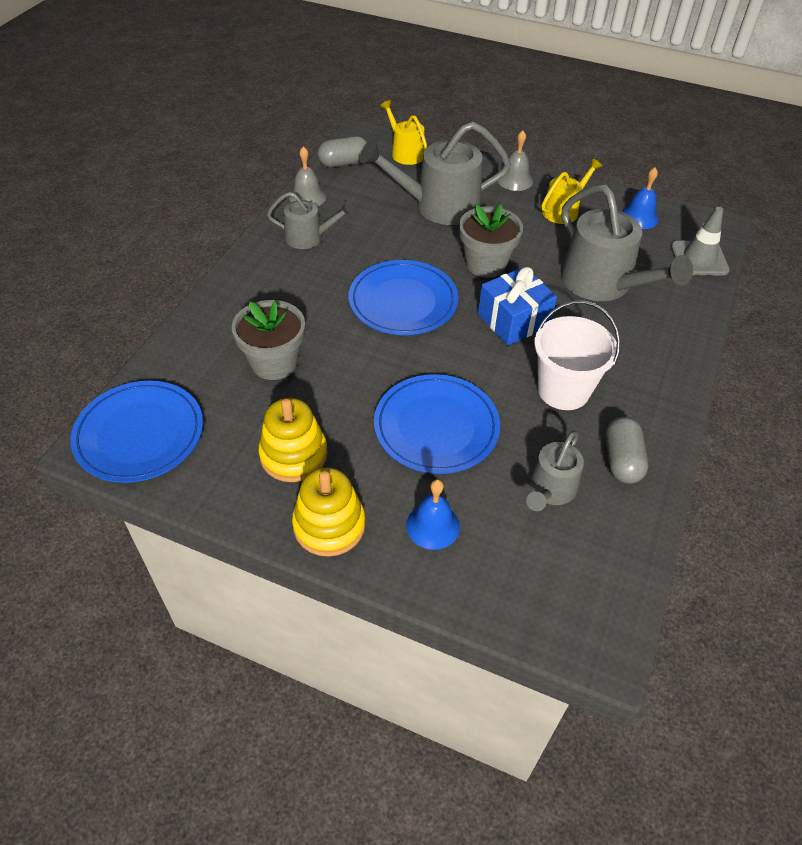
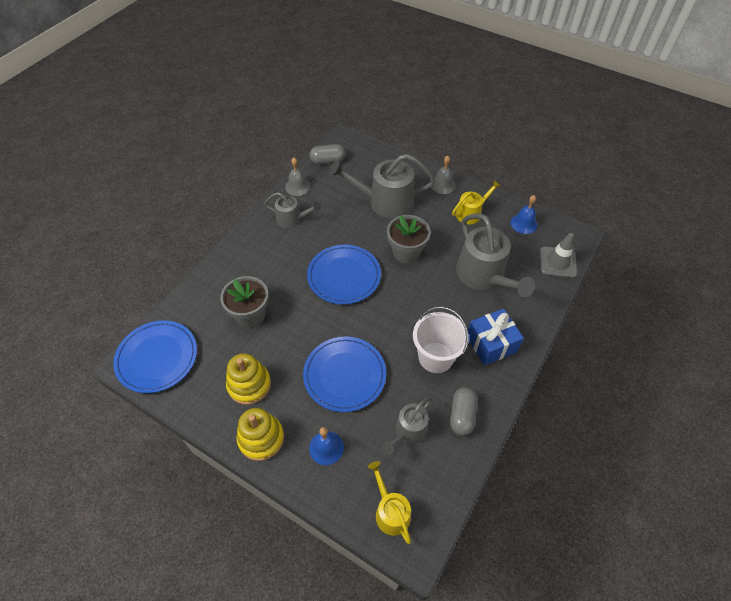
camera: 10 degrees right, 5 degrees up
yellow watering can [380,100,427,165] -> yellow watering can moved to [368,461,411,544]
blue gift [478,267,557,345] -> blue gift moved to [468,309,524,366]

